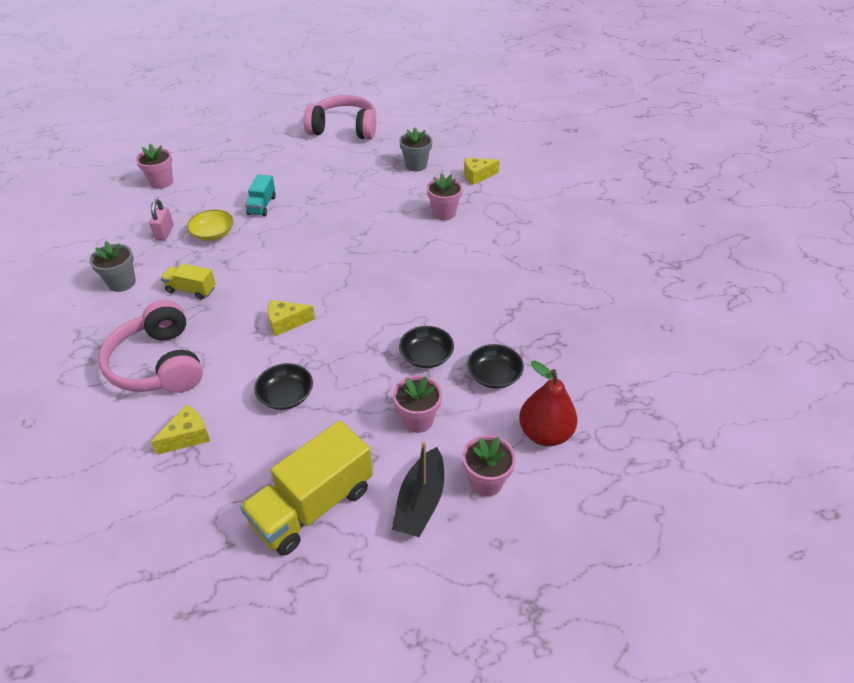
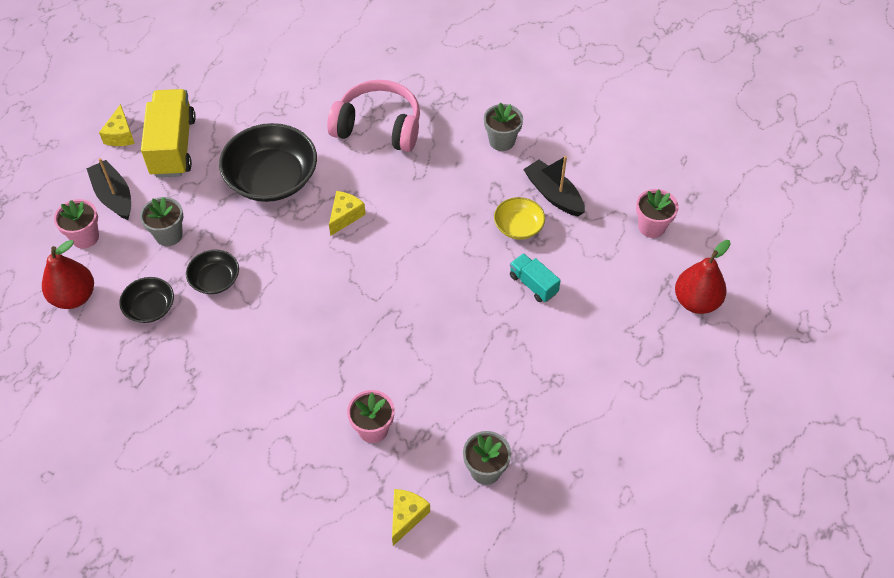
camera: 130 degrees right, 10 degrees up
pink padlock [149,199,174,240] -> black boat [523,156,585,216]
yellow cheese [151,405,210,455] -> yellow cheese moved to [99,104,135,146]
yellow truck [161,263,216,300] -> none
black bowl [254,363,313,410] -> black bowl [219,123,317,202], size x1.94
pink headphones [303,95,376,140] -> none
pink flower pot [393,375,442,433] -> grey flower pot [140,197,183,246]
none -> red pear [675,240,731,314]

